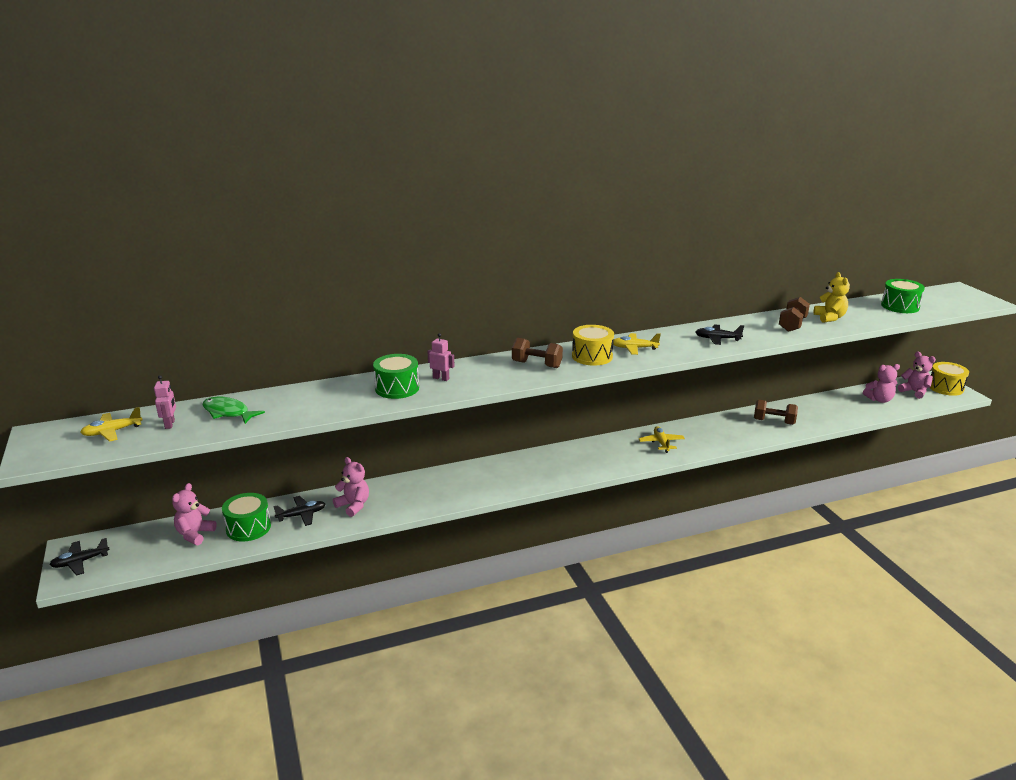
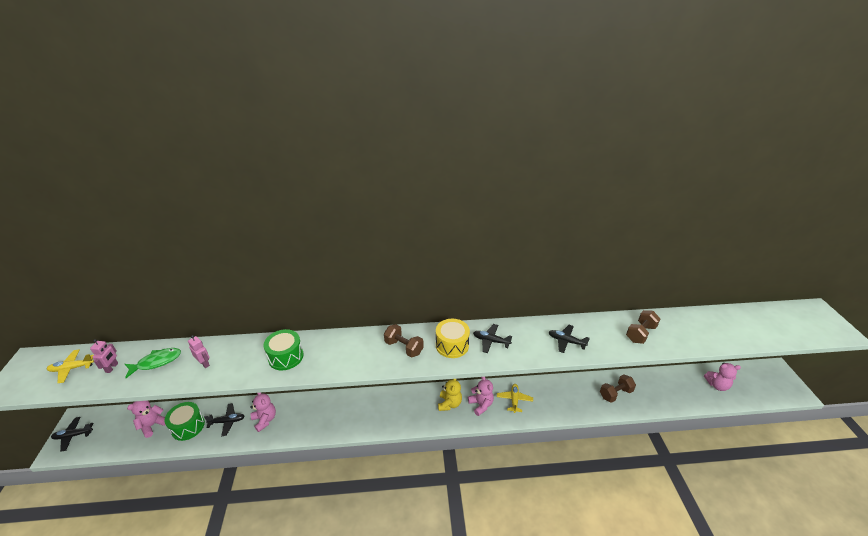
camera: 15 degrees right, 10 degrees up
green fish [203,397,265,424] -> green fish turned 105 degrees clockwise [125,348,181,378]
pink robot [427,333,454,381] -> pink robot moved to [188,335,210,368]
yellow plane [613,333,661,355] -> black plane [473,324,512,353]
brown dumbbell [754,400,798,425] -> brown dumbbell turned 60 degrees counterclockwise [600,374,636,403]
yellow teddy bear [814,272,850,323] -> yellow teddy bear moved to [438,379,462,411]
green drum [881,279,925,313] -> none
pink teddy bear [898,352,936,399] -> pink teddy bear moved to [468,377,494,416]
yellow drum [929,362,969,396] -> none

